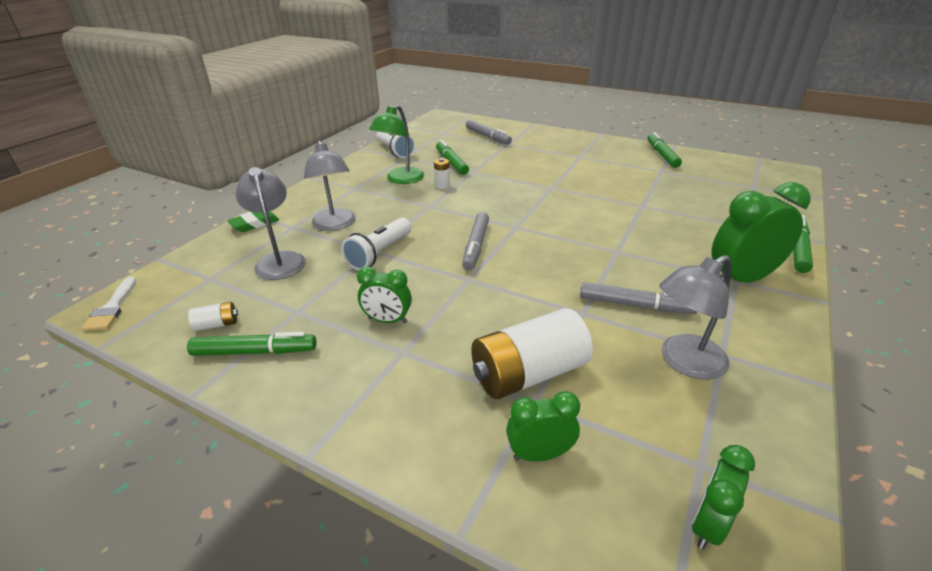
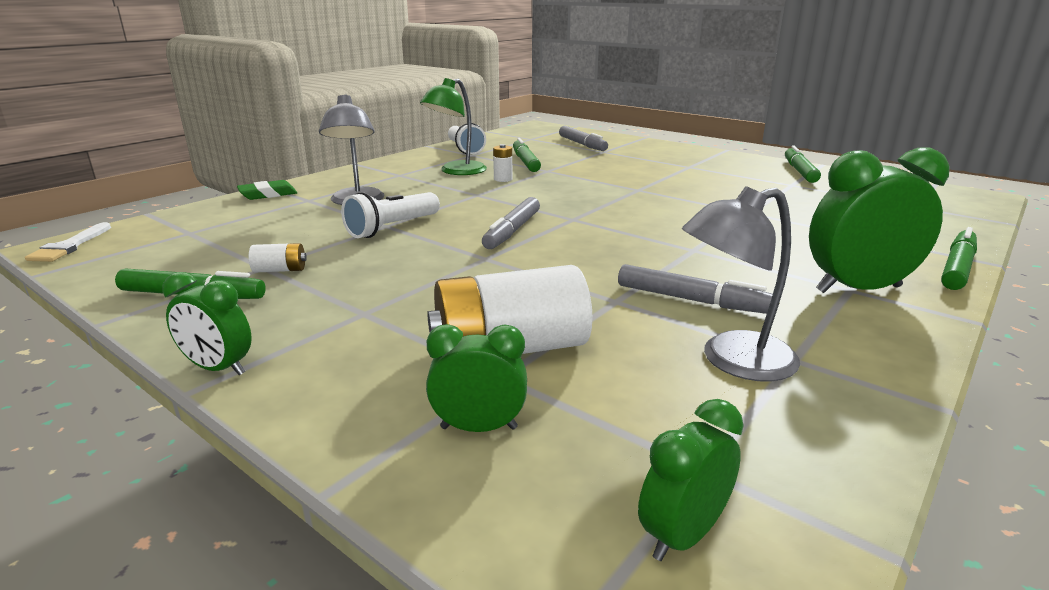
camera: 10 degrees right, 10 degrees down
white battery [188,302,238,331] -> white battery moved to [249,243,307,272]
grey lamp [236,167,306,280] -> none
green clock [357,266,412,323] -> green clock moved to [162,272,252,375]

